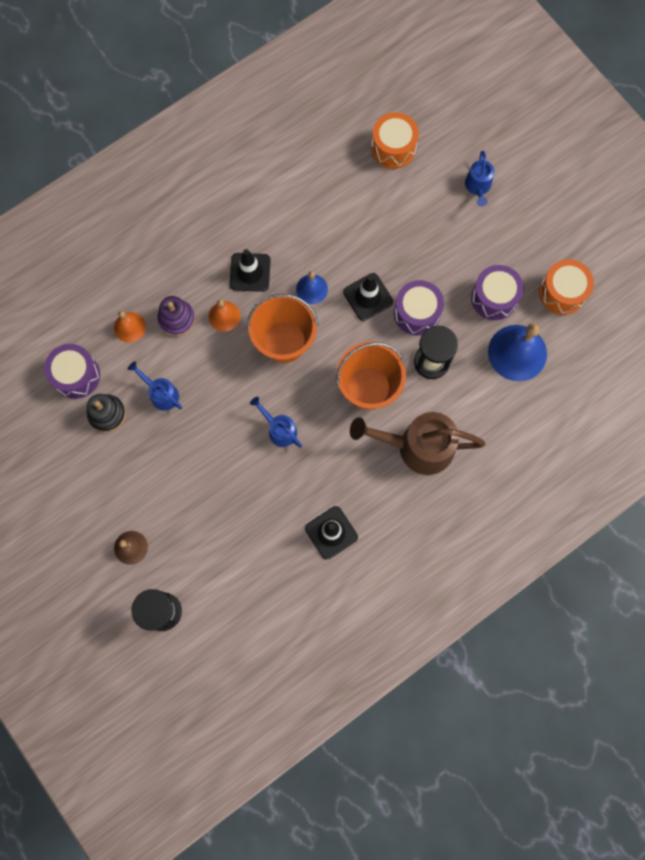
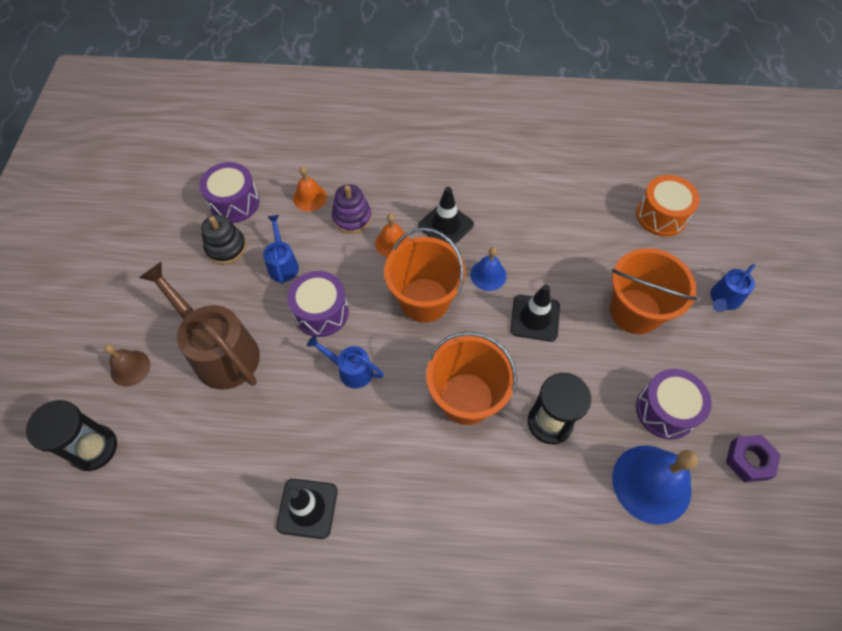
camera: 40 degrees right, 15 degrees down
blue watering can [250,397,302,448] -> blue watering can turned 60 degrees counterclockwise [307,335,384,389]
brown watering can [350,412,486,475] -> brown watering can moved to [139,262,260,389]
purple drum [394,280,444,336] -> purple drum moved to [287,271,349,337]
orange drum [539,259,594,315] -> purple nut [726,435,781,482]
none -> orange bucket [610,248,697,334]

